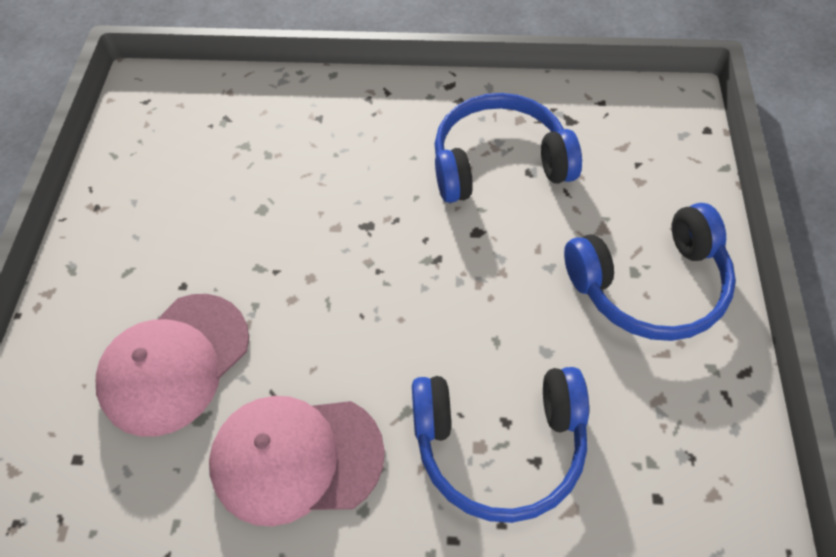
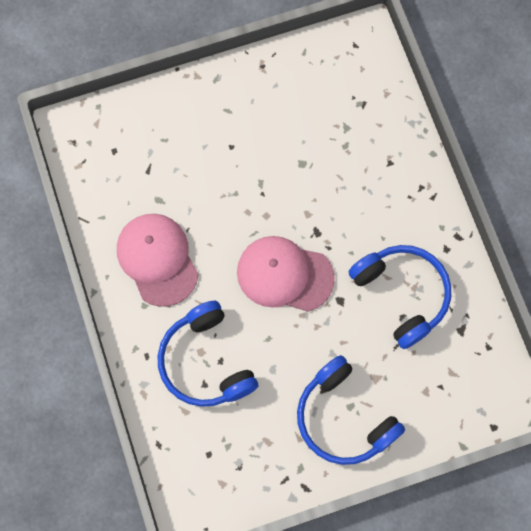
camera: 65 degrees right, 15 degrees up
pink cap [96,294,249,437] -> pink cap moved to [237,236,335,312]

